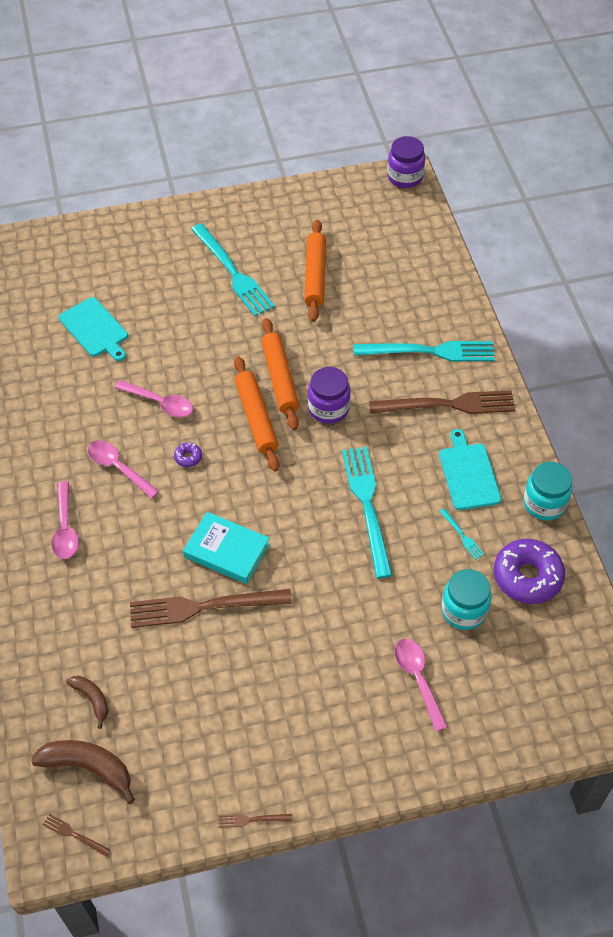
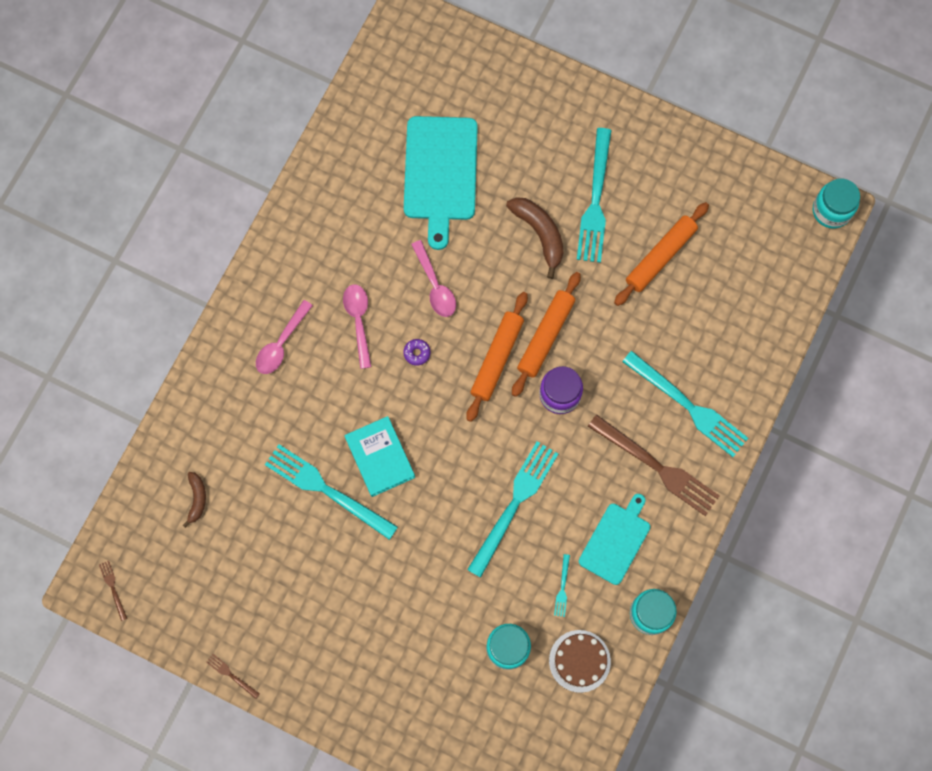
camera: 40 degrees right, 20 degrees up
brown banana [31,740,135,804] -> brown banana moved to [506,197,564,279]
turquoise cutting board [59,297,128,361] -> turquoise cutting board [404,116,478,250], size x1.59
brown fork [130,589,292,628] -> turquoise fork [265,444,398,540]
purple jar [387,136,425,188] -> turquoise jar [813,178,860,229]
pink spoon [395,639,447,732] -> none
purple donut [494,539,565,604] -> brown cake [549,630,611,693]

